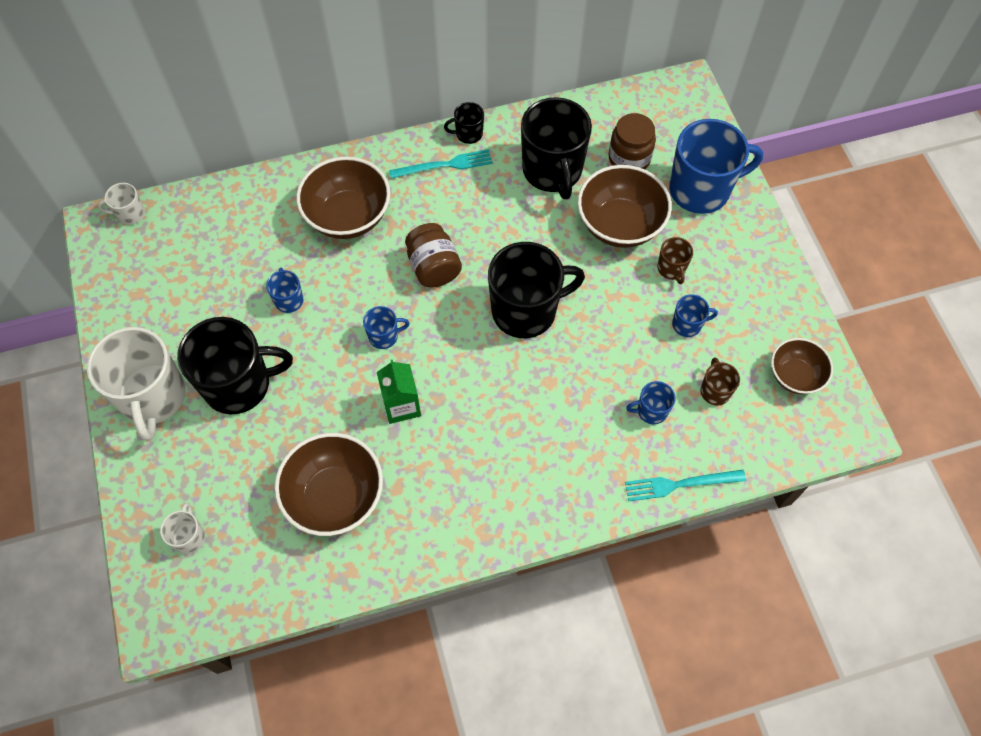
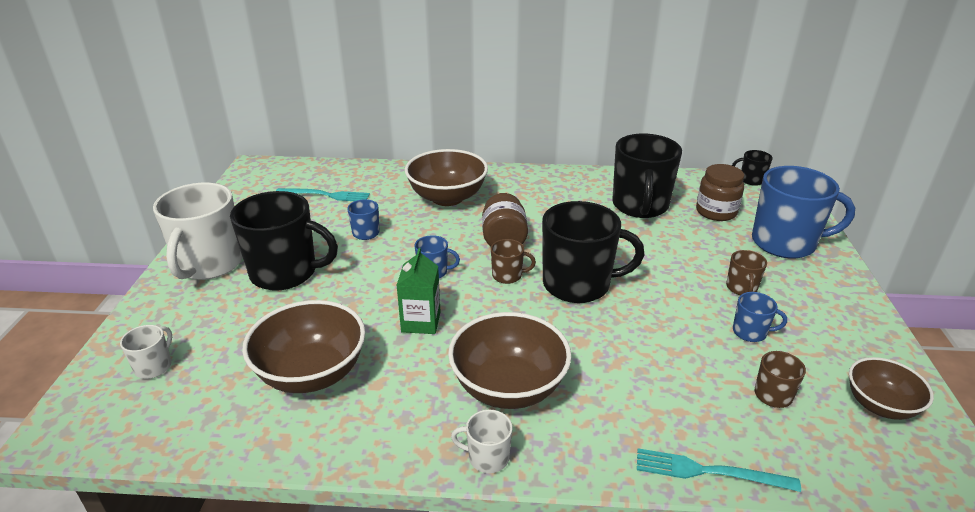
camera: 20 degrees right, 30 degrees down
white mug [98,183,145,225] -> white mug moved to [451,409,513,473]
turquoise fork [389,149,492,179] -> turquoise fork moved to [276,188,370,201]
black mug [444,102,484,144] -> black mug moved to [732,150,773,186]
brown bowl [578,165,672,248] -> brown bowl moved to [448,312,572,409]
blue mug [626,381,676,424] -> none
none -> brown mug [491,239,536,284]

